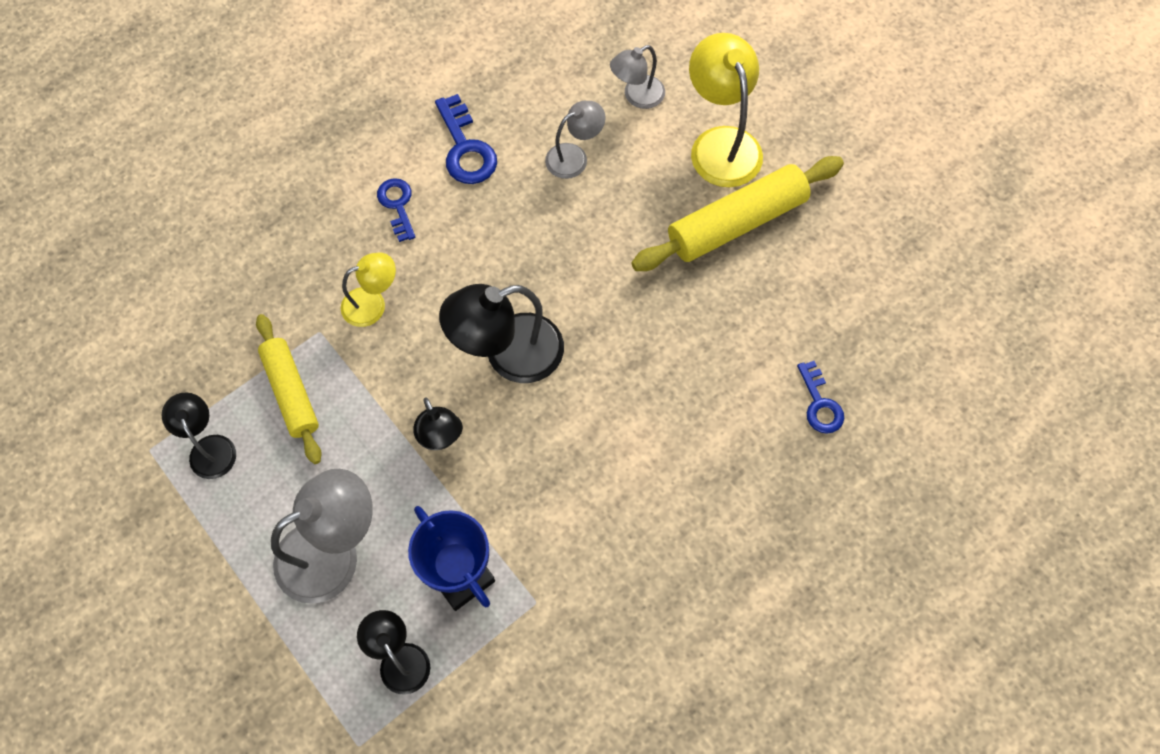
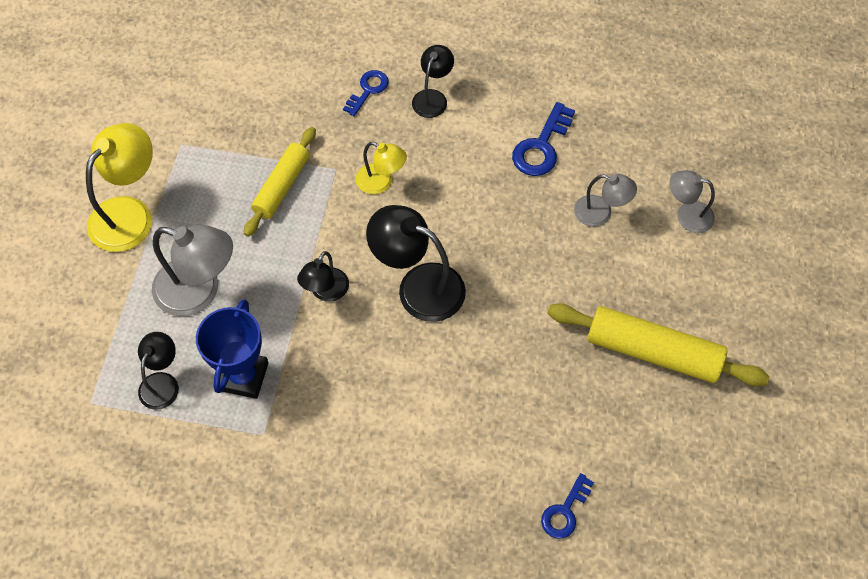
camera: 50 degrees right, 5 degrees down
black lamp [162,393,236,479] -> black lamp moved to [412,45,454,118]
blue key [377,178,416,242] -> blue key moved to [343,70,389,116]
yellow lamp [689,33,763,187] -> yellow lamp moved to [86,123,153,252]

